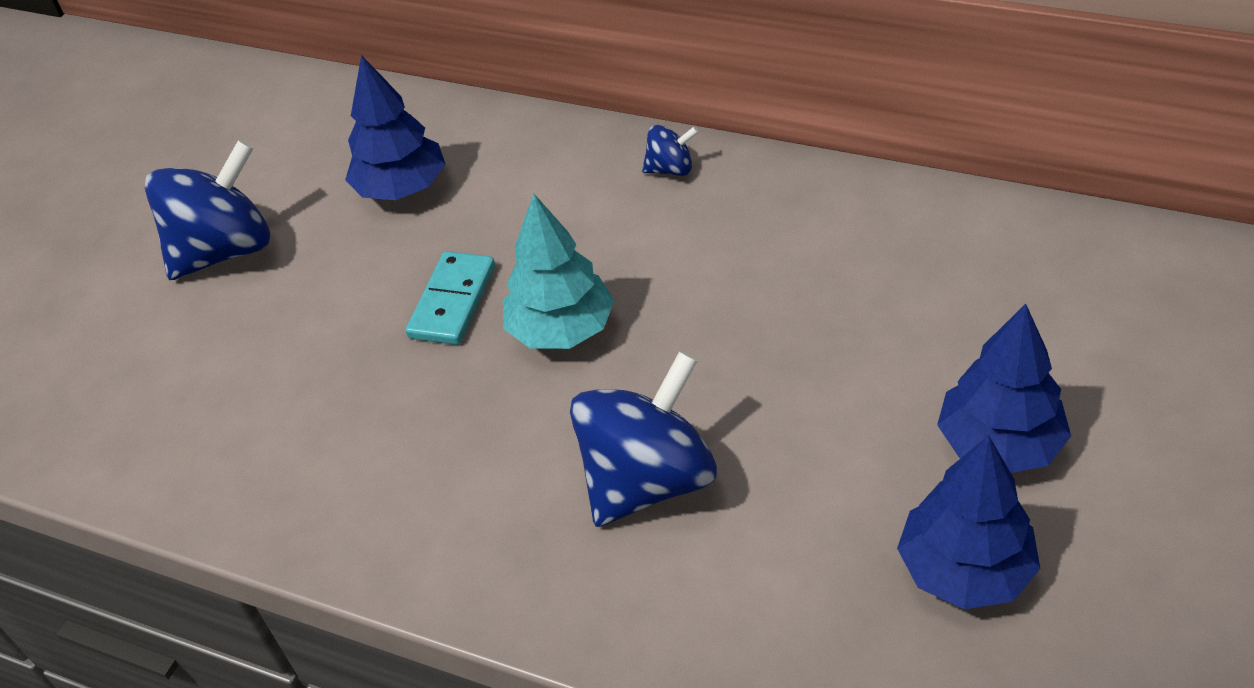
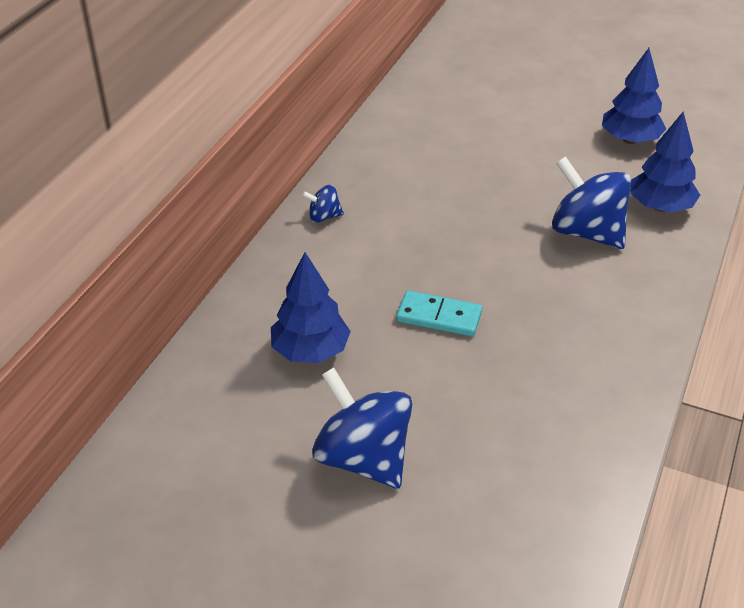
camera: 95 degrees left, 5 degrees down
turquoise tree [503,194,614,349] -> none
blue spinning top [642,125,699,176] -> blue spinning top turned 90 degrees counterclockwise [302,185,344,222]
blue tree [937,304,1071,473] -> blue tree moved to [630,112,700,213]

